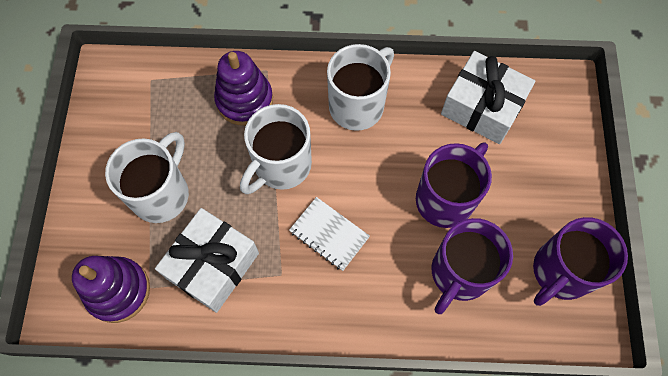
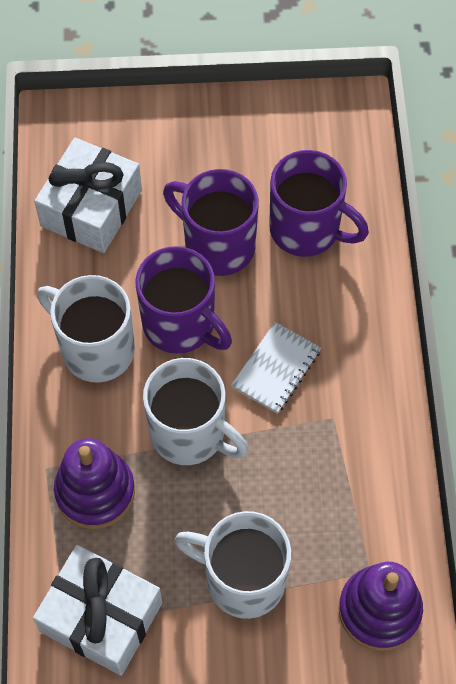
camera: 95 degrees left, 5 degrees down
white gift [155,208,259,313] -> white gift moved to [33,545,162,676]
purple mug [533,217,628,306] -> purple mug moved to [135,246,232,354]

